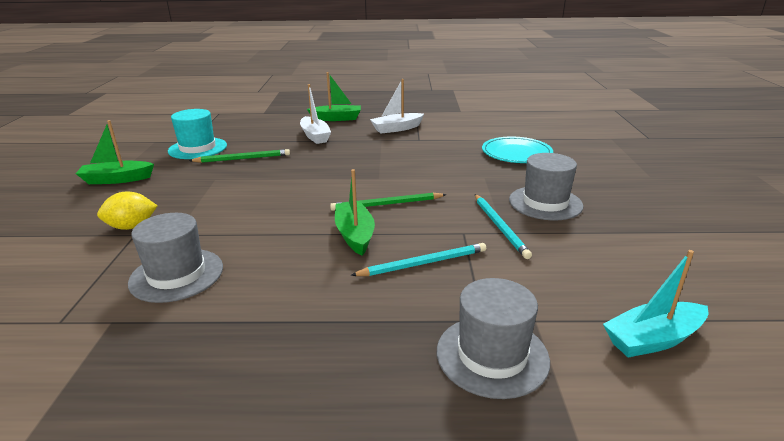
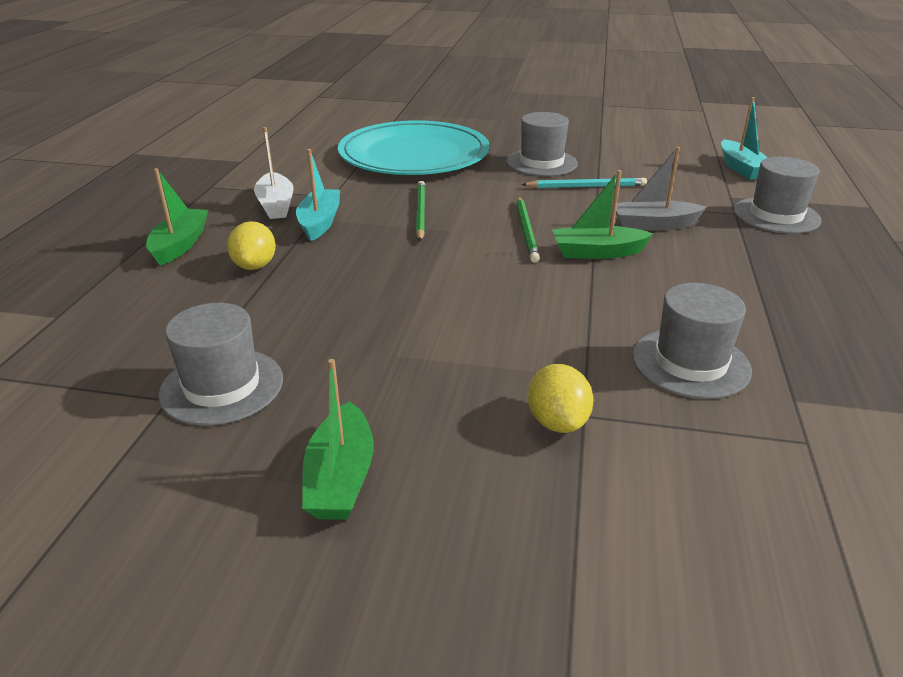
camera: 80 degrees left, 5 degrees up
turquoise hat [168,109,227,159] -> grey hat [158,303,283,426]
green pencil [189,149,290,163] -> green pencil moved to [416,181,425,241]
white boat [300,84,331,144] -> yellow lemon [227,221,276,270]
turquoise pencil [351,243,486,276] -> grey boat [612,147,706,230]
turquoise plate [482,137,553,163] -> turquoise plate [338,120,490,175], size x1.84
none -> turquoise boat [296,149,340,241]

